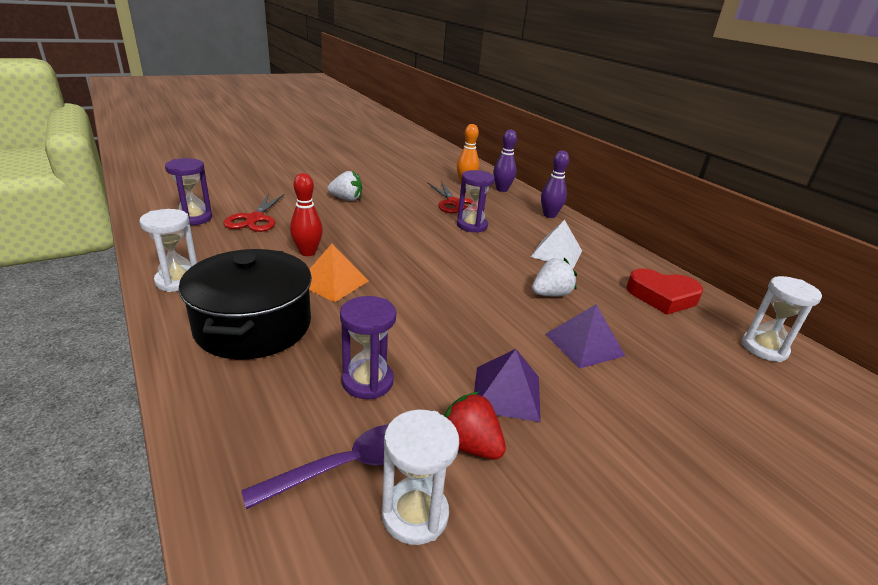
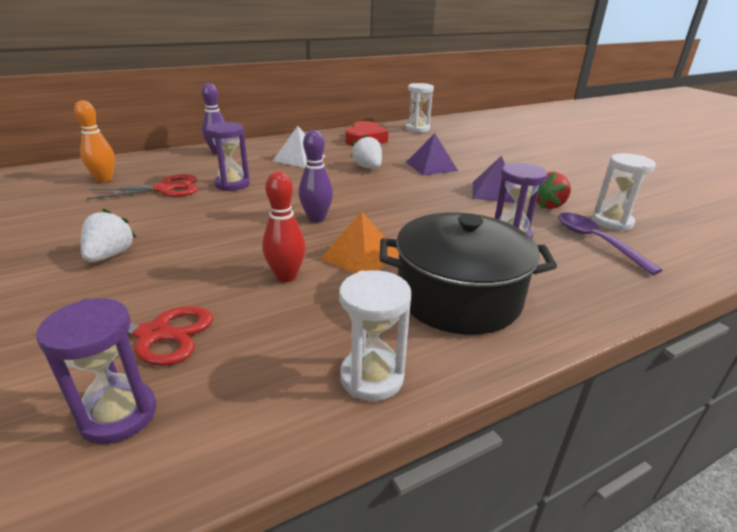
camera: 85 degrees left, 0 degrees up
purple bowling pin [493,130,517,192] -> purple bowling pin moved to [299,130,333,222]

